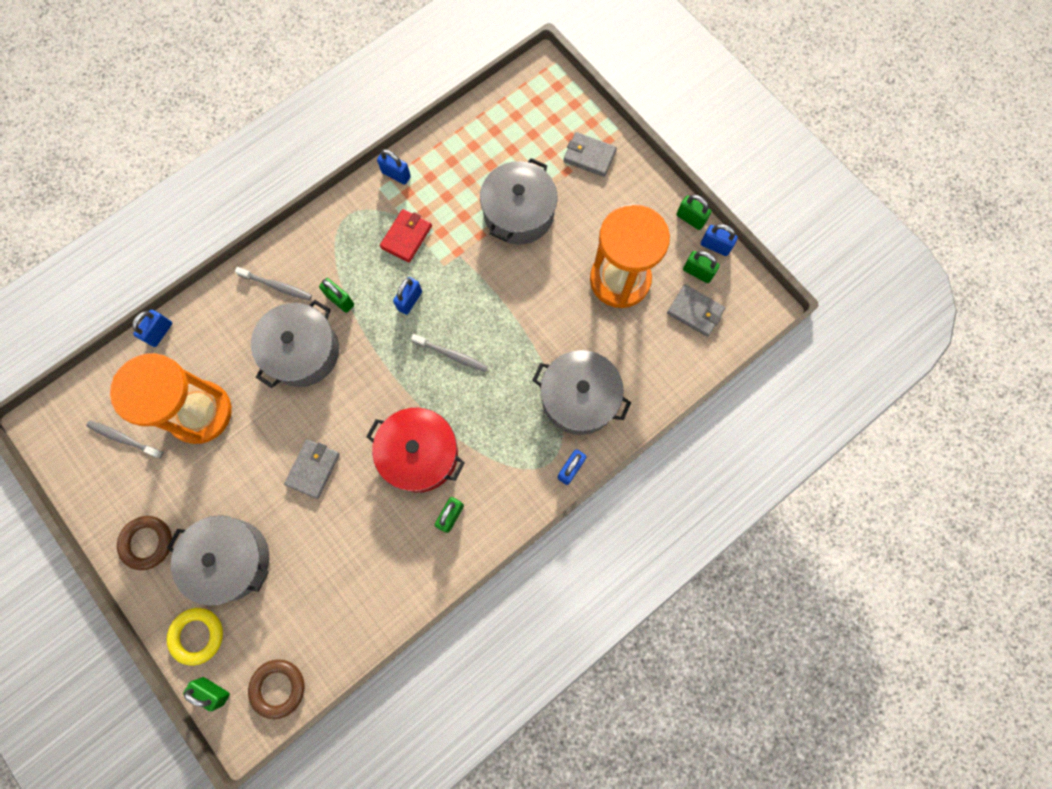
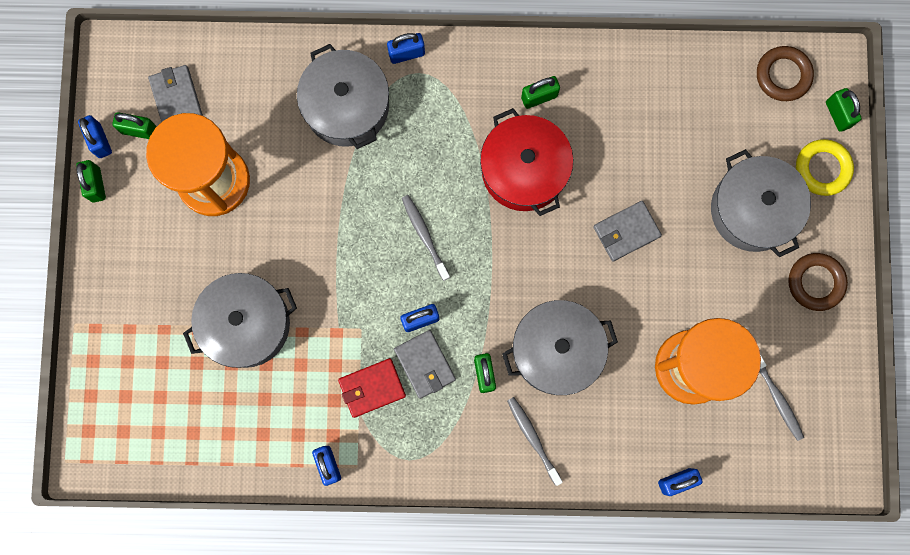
camera: 140 degrees left, 5 degrees up
grey wallet [563,132,617,177] -> grey wallet moved to [394,330,456,399]
green padlock [683,251,720,283] -> green padlock turned 60 degrees counterclockwise [112,112,157,139]

